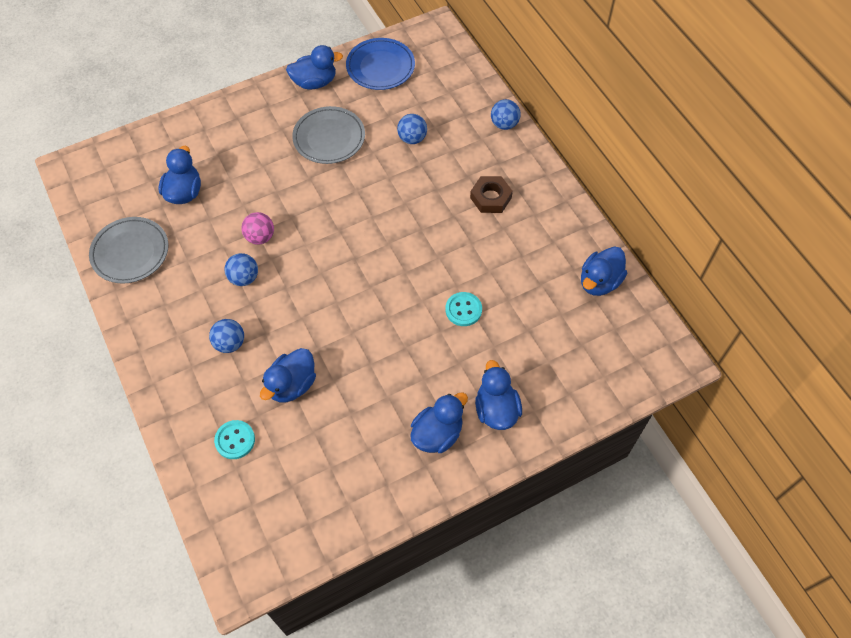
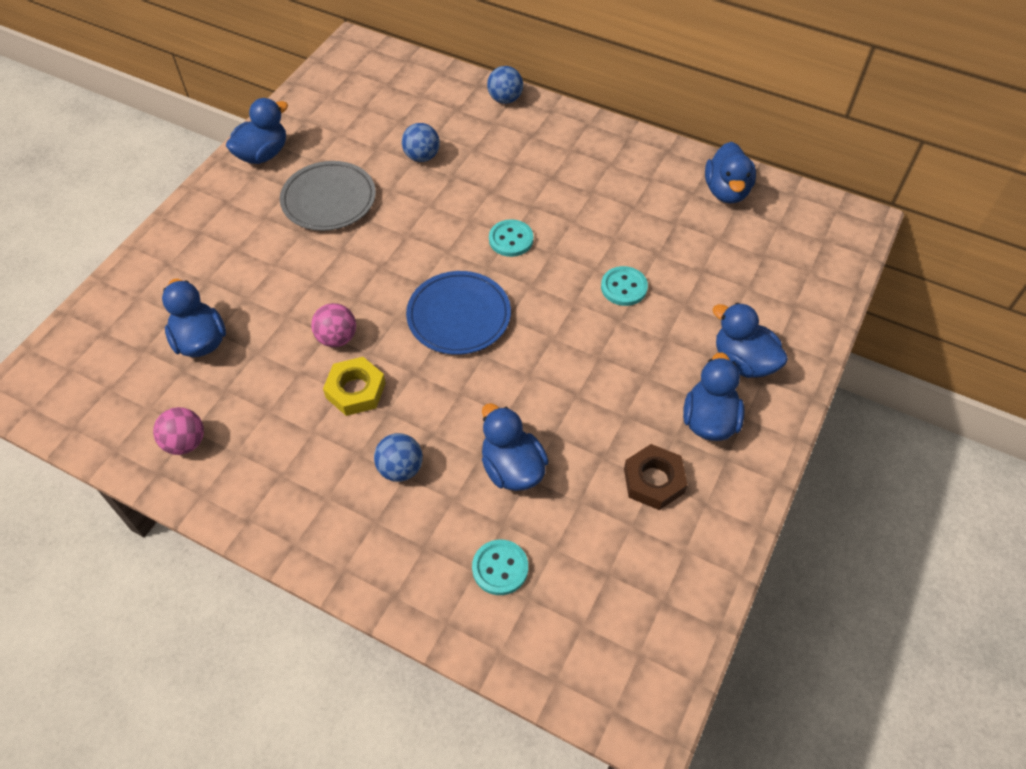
camera: 35 degrees left, 5 degrees down
grey plate [89,217,169,284] -> pink ball [153,407,204,455]
blue ball [224,253,258,286] -> yellow nut [323,357,386,416]
blue duck [260,348,316,402] -> blue duck turned 150 degrees clockwise [482,403,549,491]
blue plate [346,38,415,90] -> blue plate moved to [406,271,511,355]
brown nut [470,176,513,213] -> brown nut moved to [624,444,687,510]
none -> turquoise button [489,219,533,257]

